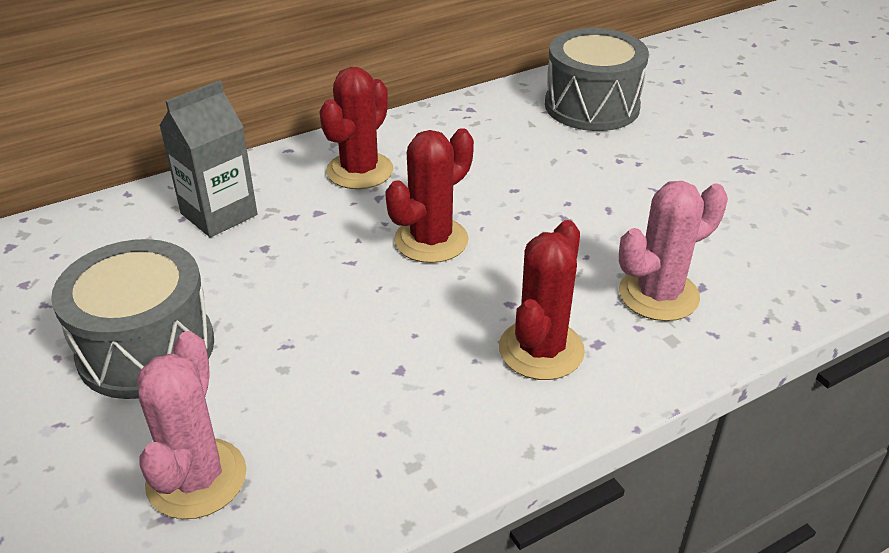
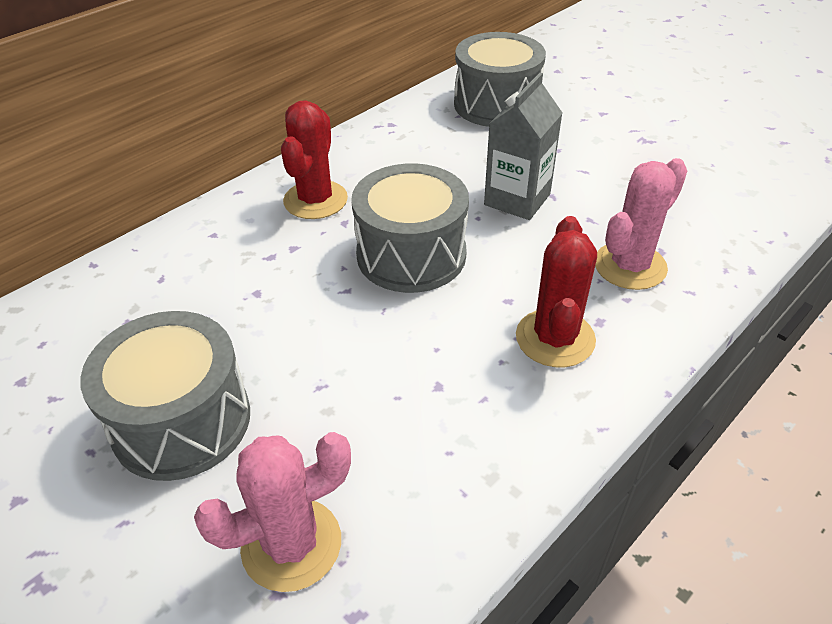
camera: 15 degrees left, 5 degrees up
pink cactus [137,331,247,519] -> pink cactus turned 75 degrees clockwise [194,432,351,592]
grey carton [159,80,258,238] -> grey carton moved to [484,73,562,220]
red cactus [385,128,474,263] -> grey drum [351,163,469,293]

